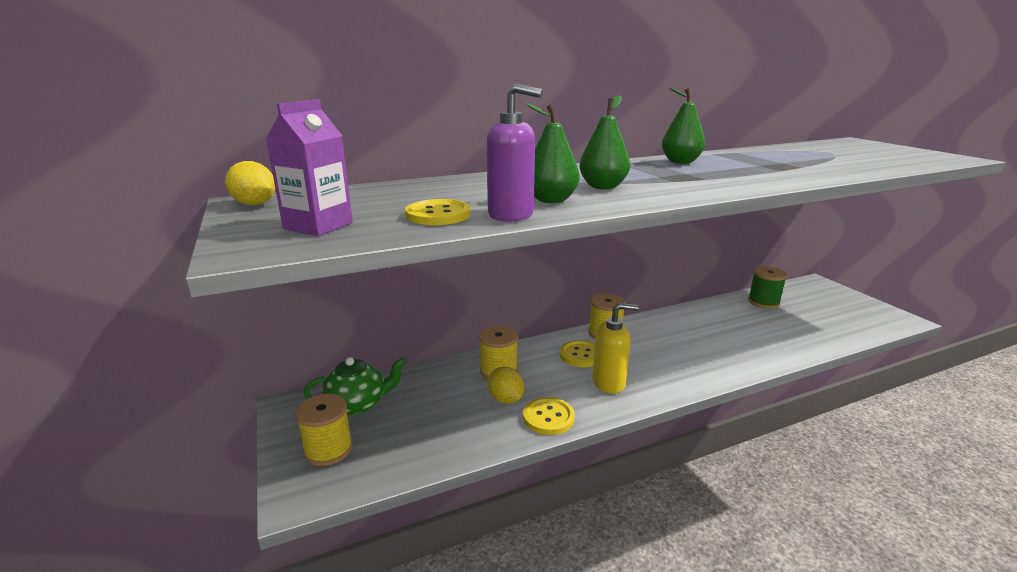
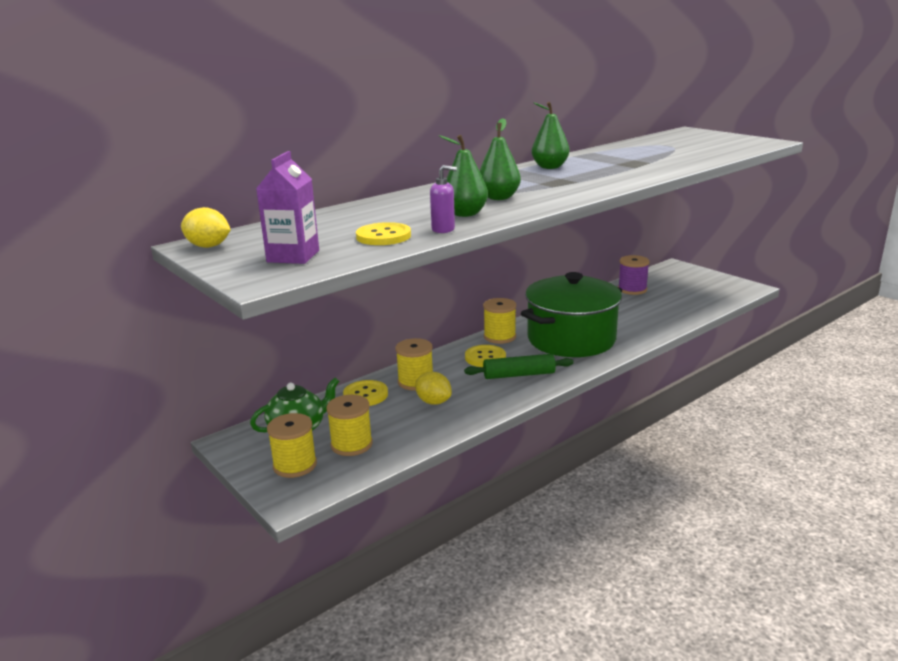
camera: 15 degrees left, 0 degrees up
purple soap dispenser [487,84,543,222] -> purple soap dispenser [430,165,457,233], size x0.63
yellow button [523,397,575,435] -> yellow button moved to [343,380,388,406]
yellow soap dispenser [592,303,638,394] -> green rolling pin [464,354,574,379]
green spool [748,266,787,309] -> purple spool [618,255,650,295]
none -> yellow spool [326,395,373,456]
none -> green pot [521,272,622,357]

